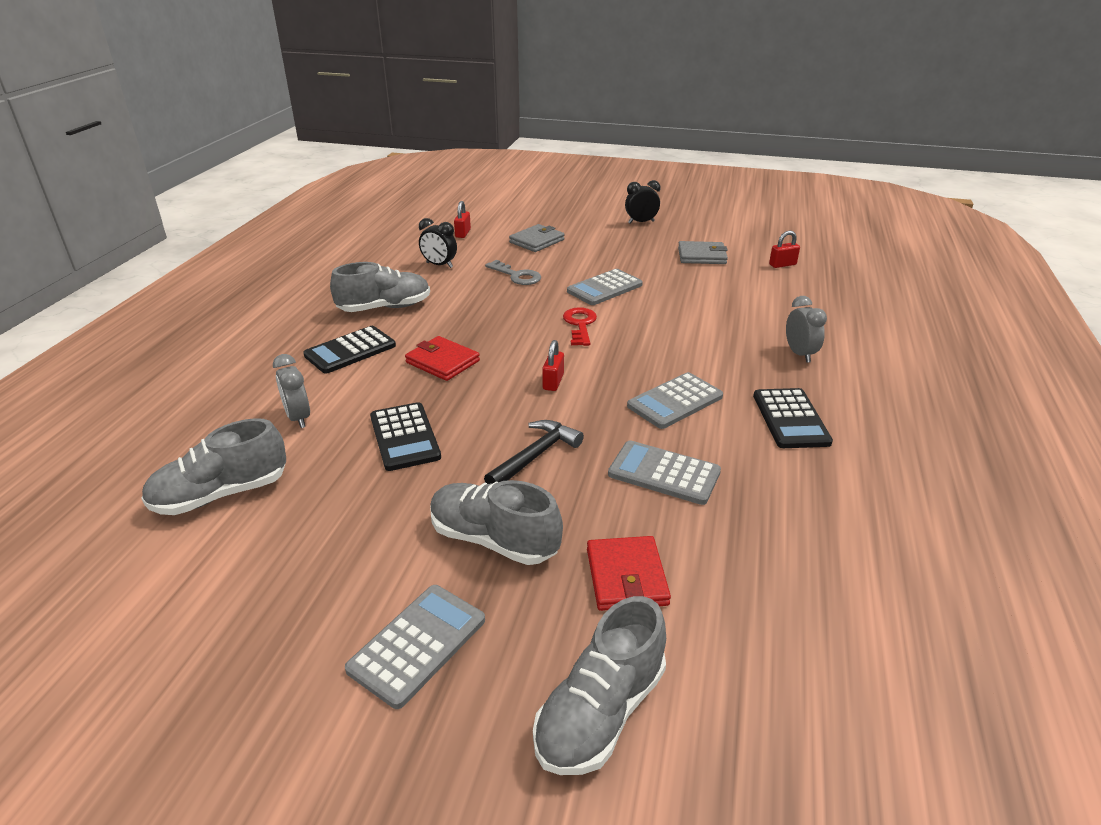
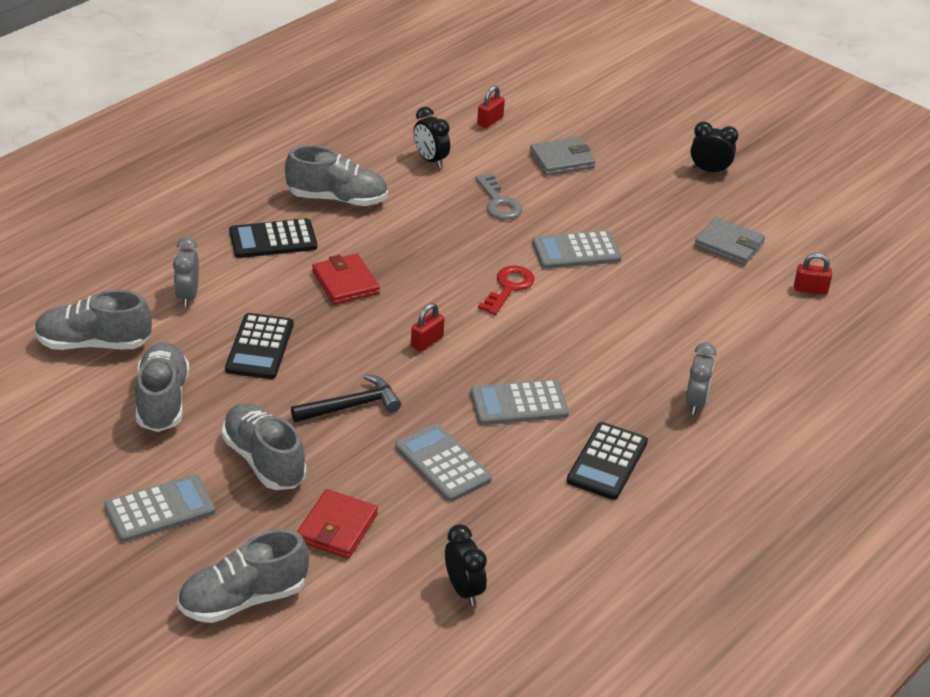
camera: 25 degrees right, 5 degrees up
none -> grey shoe [135,342,189,432]
none -> black clock [445,524,487,606]

